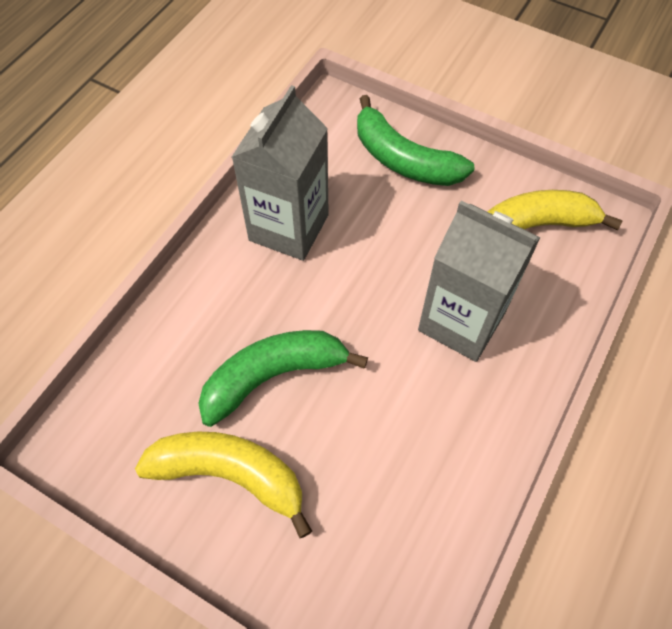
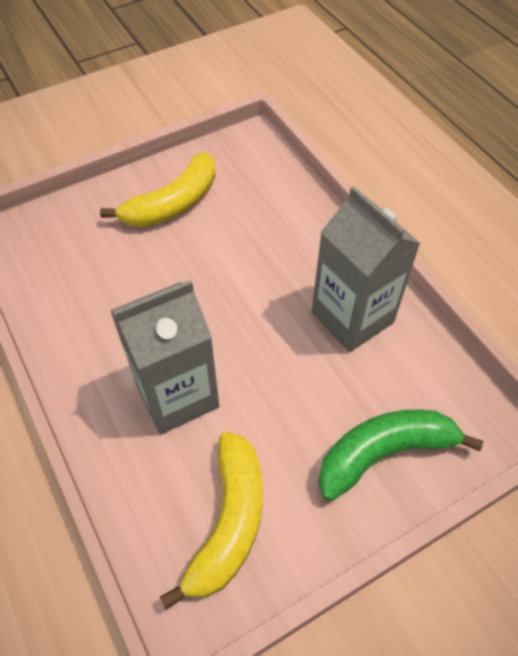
camera: 120 degrees right, 5 degrees down
green banana [198,330,368,427] -> none

